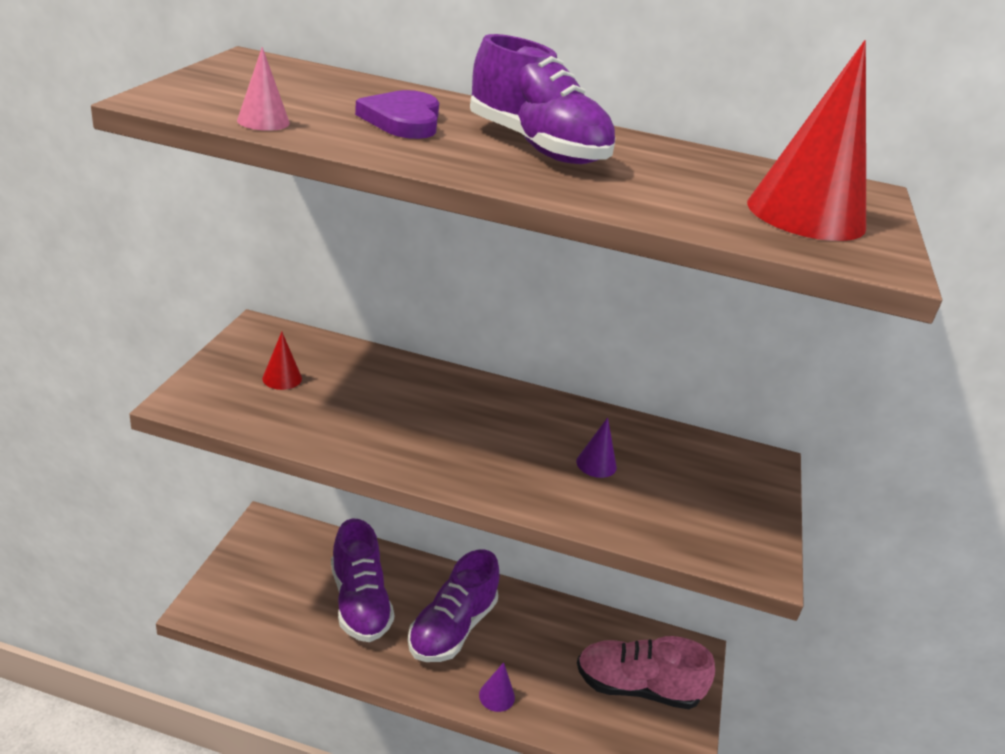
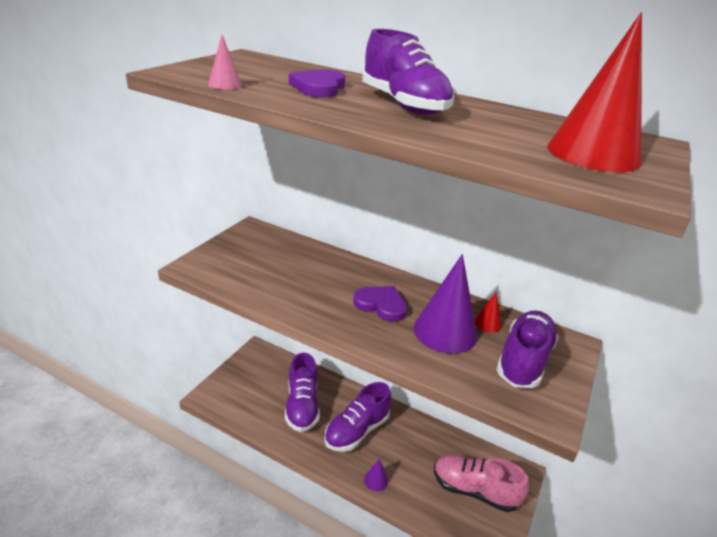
camera: 15 degrees right, 0 degrees up
red cone [262,332,302,390] -> red cone moved to [474,292,502,333]
purple cone [576,417,617,478] -> purple cone [414,254,477,354], size x2.26
none -> purple heart [353,286,407,322]
none -> purple shoe [496,310,559,388]

